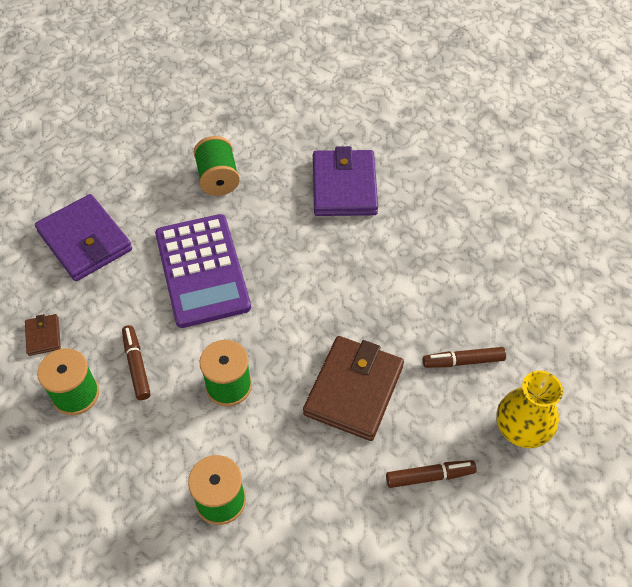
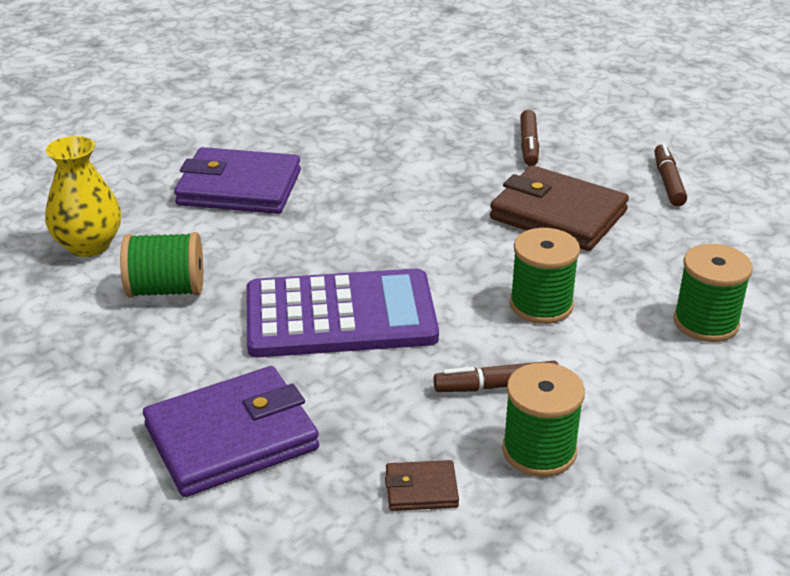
camera: 80 degrees left, 20 degrees down
yellow vase [497,371,563,448] -> yellow vase moved to [45,136,121,257]

